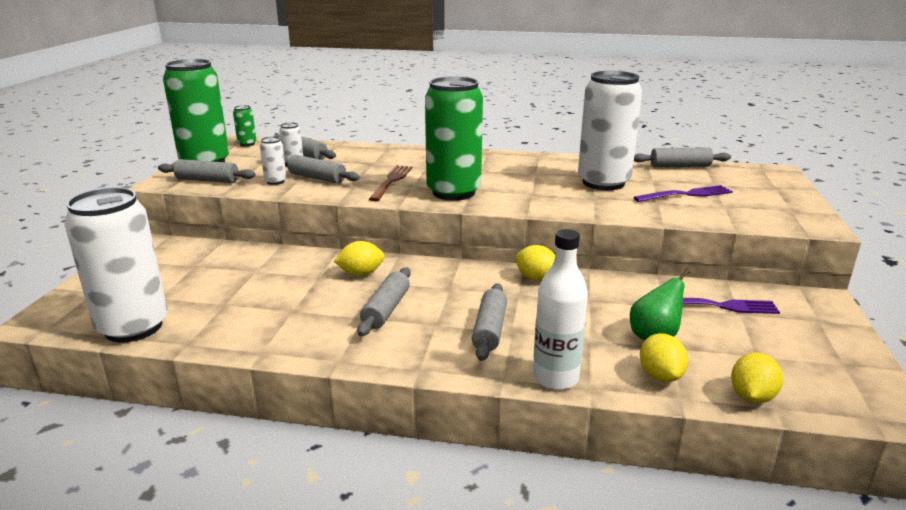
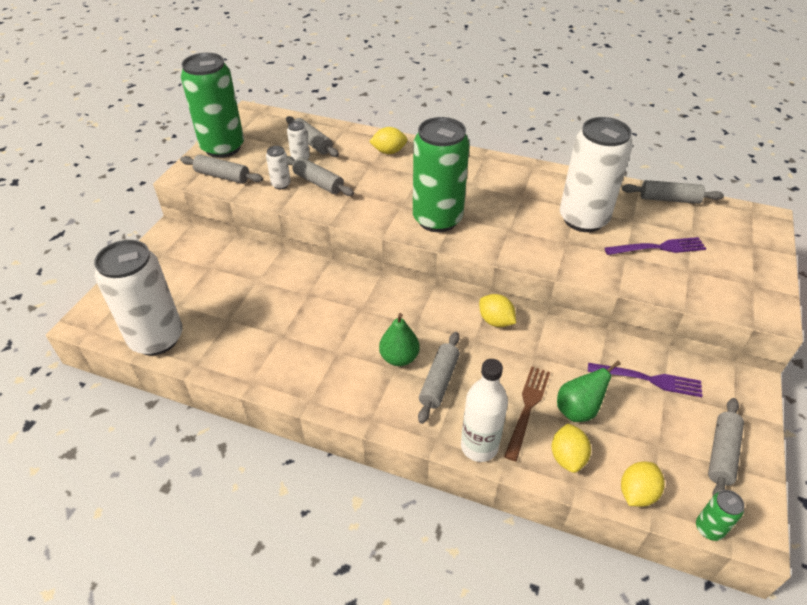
camera: 10 degrees right, 20 degrees up
green can [233,105,257,147] -> green can moved to [696,490,745,541]
yellow lemon [334,241,385,276] -> yellow lemon moved to [369,127,408,154]
grey rolling pin [357,267,410,336] -> grey rolling pin moved to [708,398,744,495]
brown fork [369,165,412,201] -> brown fork moved to [504,367,550,461]
none -> green pear [379,313,420,366]

